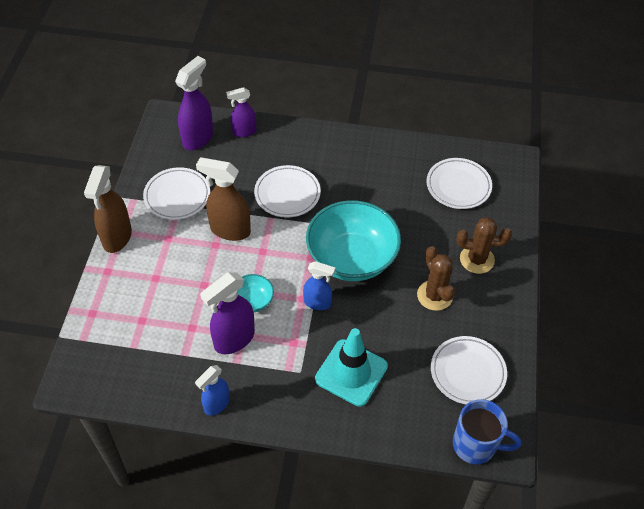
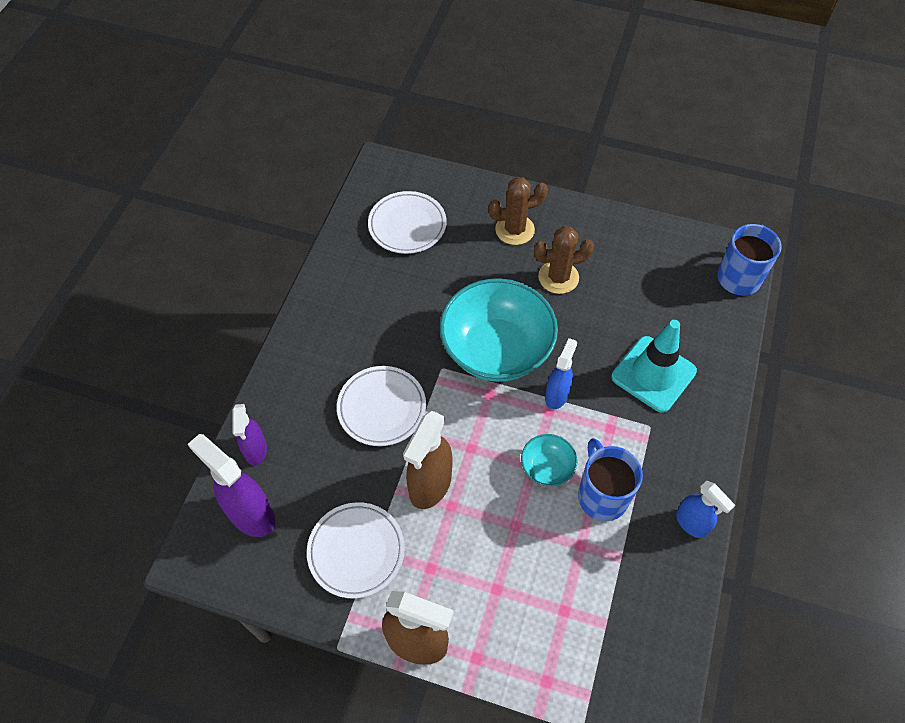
camera: 80 degrees left, 5 degrees up
purple spray bottle [200,272,255,354] -> blue mug [578,438,643,521]
white plate [431,336,507,404] -> none
brown cactus [457,217,512,274] -> brown cactus turned 60 degrees clockwise [489,177,548,245]

